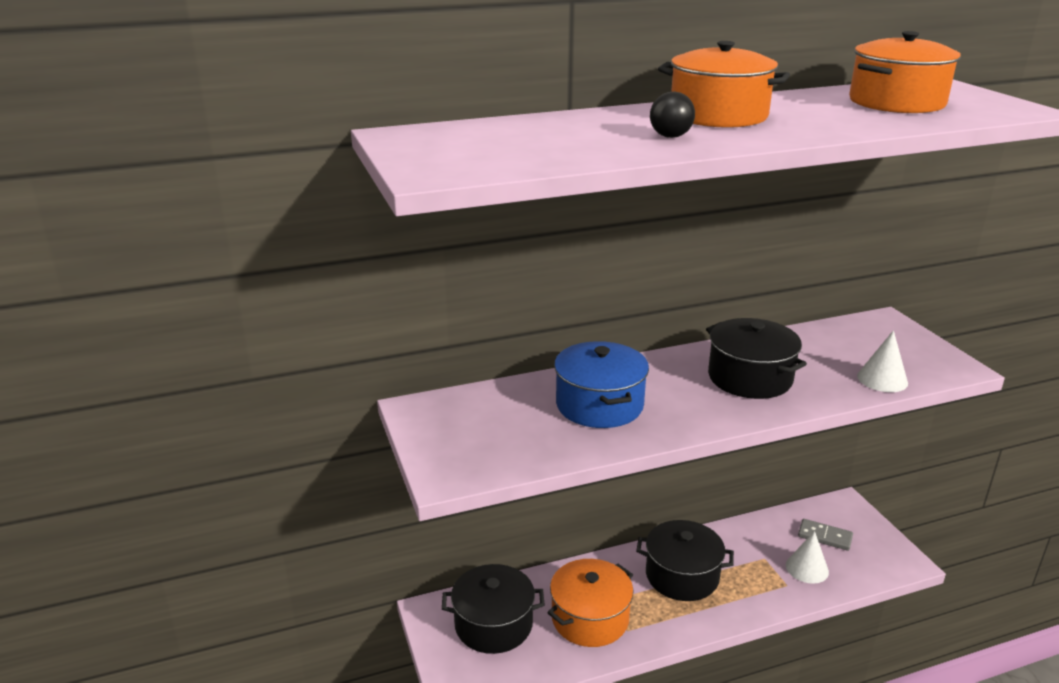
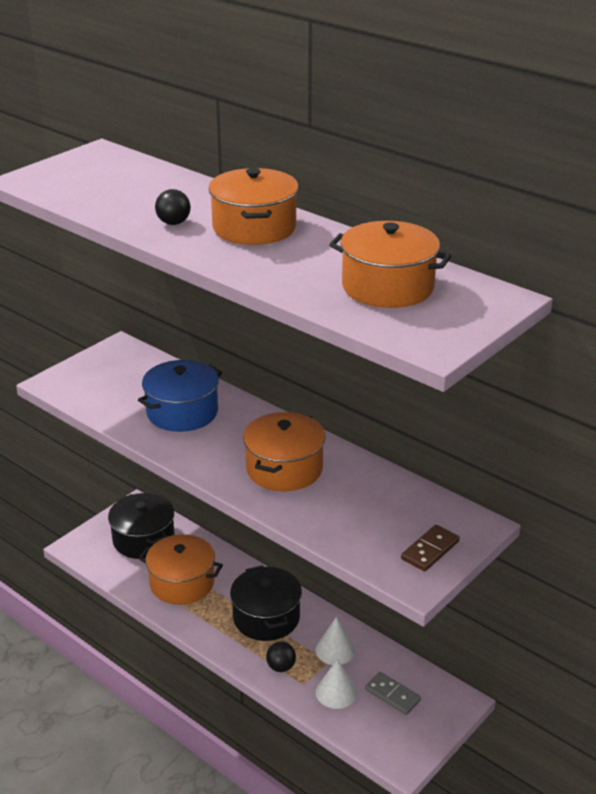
camera: 60 degrees right, 5 degrees up
black pot [706,318,807,399] -> orange pot [243,412,326,491]
grey domino [798,519,853,551] -> grey domino turned 45 degrees counterclockwise [365,672,421,715]
white cone [857,330,908,392] -> white cone moved to [315,617,355,665]
none -> black ball [266,642,296,672]
none -> brown domino [401,525,459,572]

